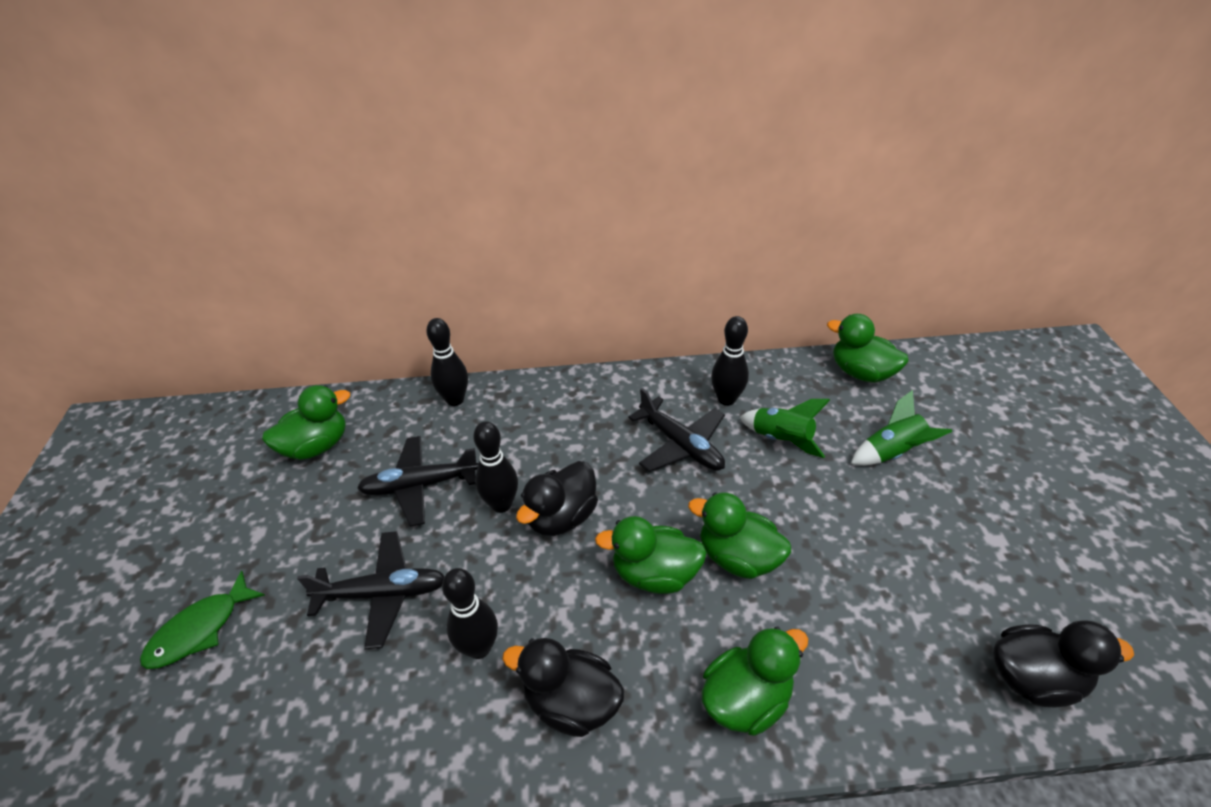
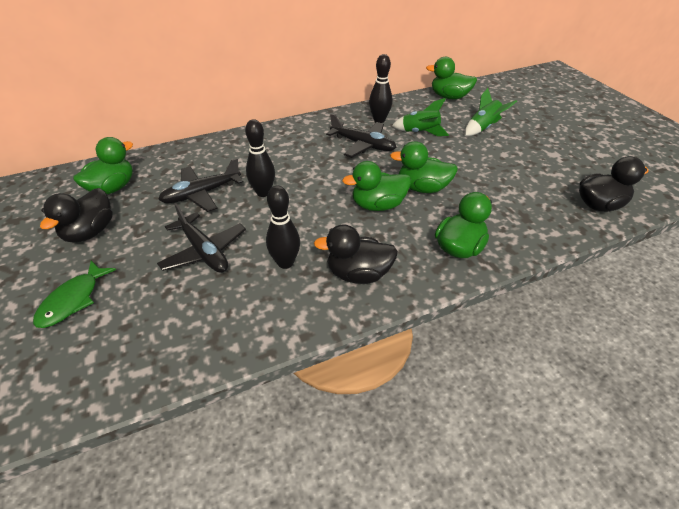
camera: 20 degrees left, 0 degrees up
black plane [297,531,445,649] -> black plane turned 75 degrees clockwise [157,203,246,273]
black bowling pin [426,318,468,406] -> none
black duck [516,461,598,536] -> black duck moved to [40,188,113,243]

